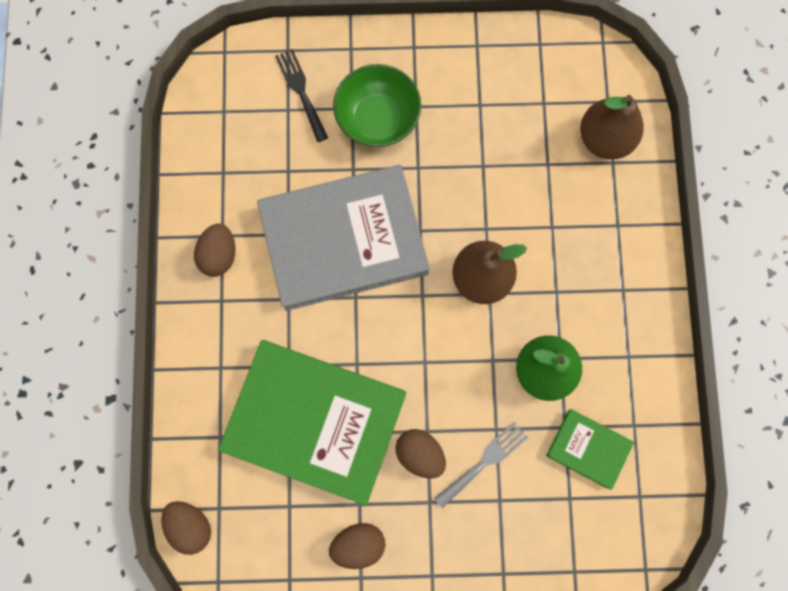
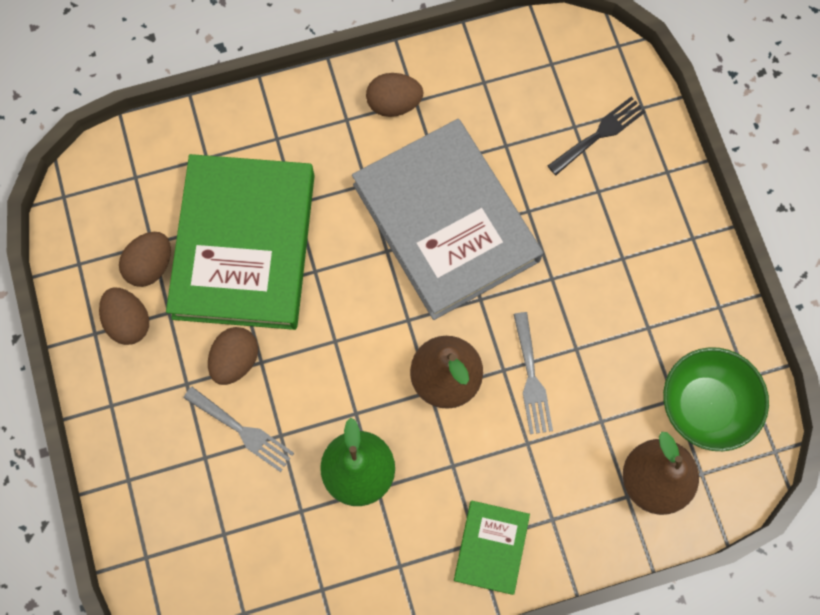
camera: 75 degrees right, 5 degrees down
brown egg [161,501,211,555] -> brown egg moved to [119,232,171,287]
green bowl [333,64,421,147] -> green bowl moved to [663,347,769,451]
green book [546,409,634,490] -> green book moved to [454,501,530,595]
none -> grey fork [513,312,553,434]

